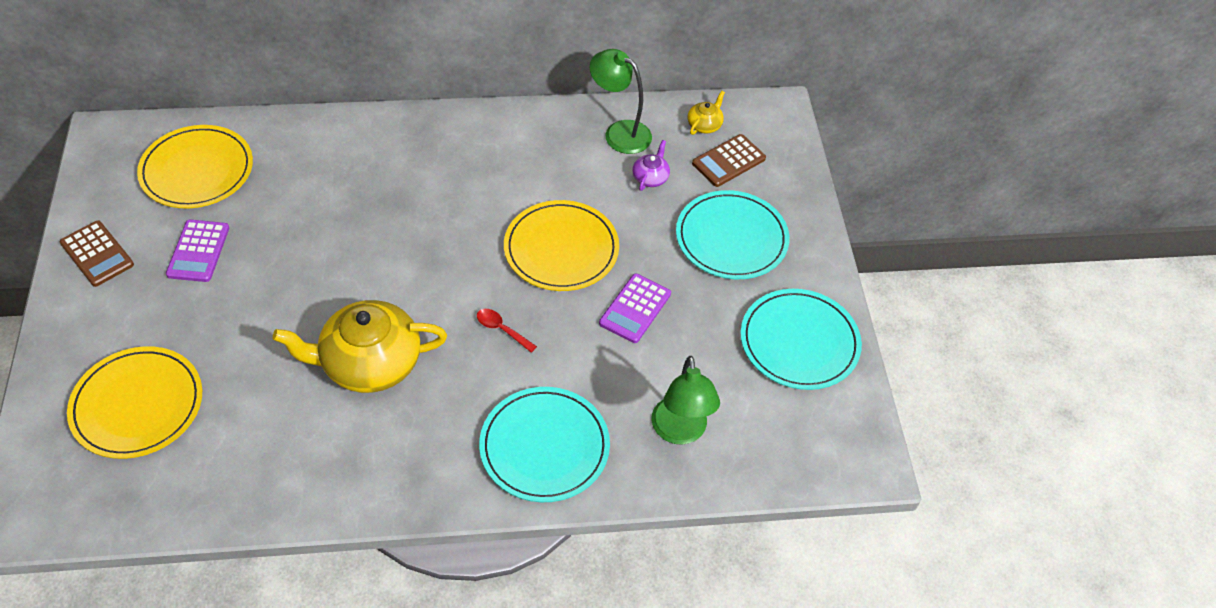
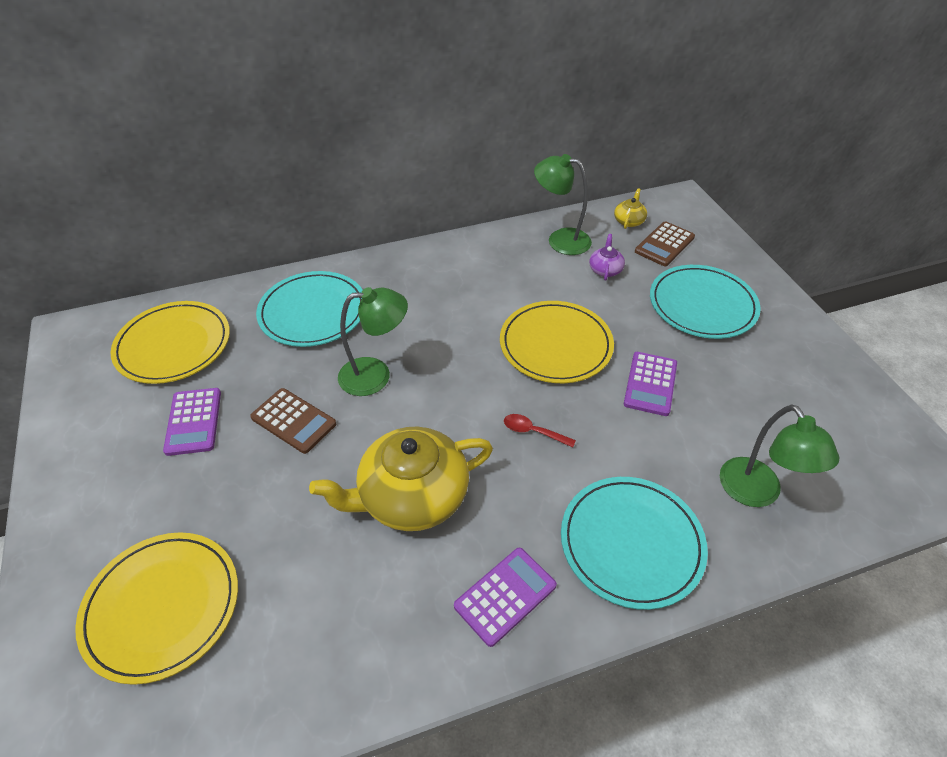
camera: 10 degrees left, 5 degrees down
brown calculator [60,220,134,287] -> brown calculator moved to [250,388,336,454]
turquoise plate [740,289,862,390] -> turquoise plate moved to [256,271,363,347]
none -> green lamp [338,287,408,396]
none -> purple calculator [454,548,557,647]

